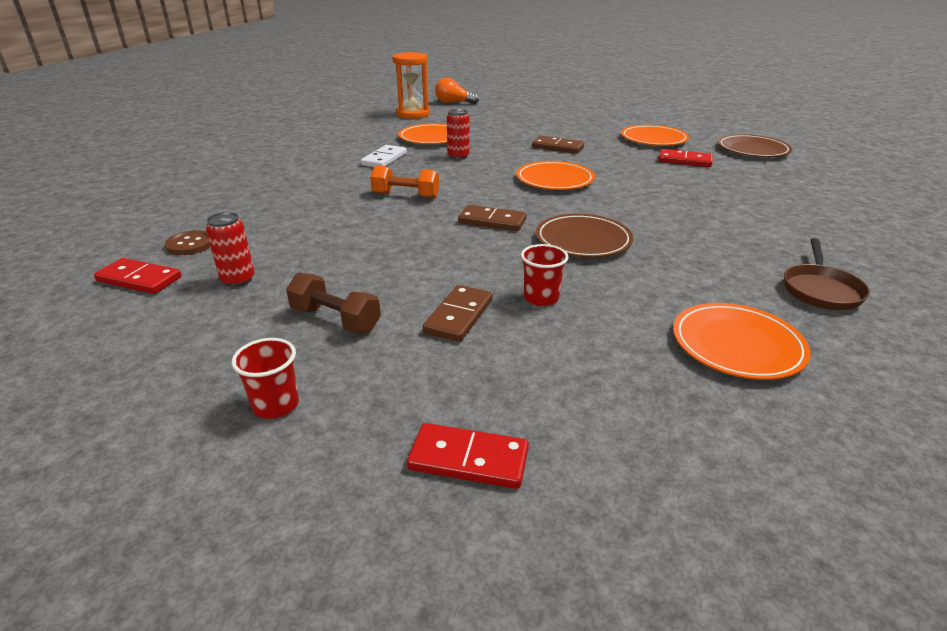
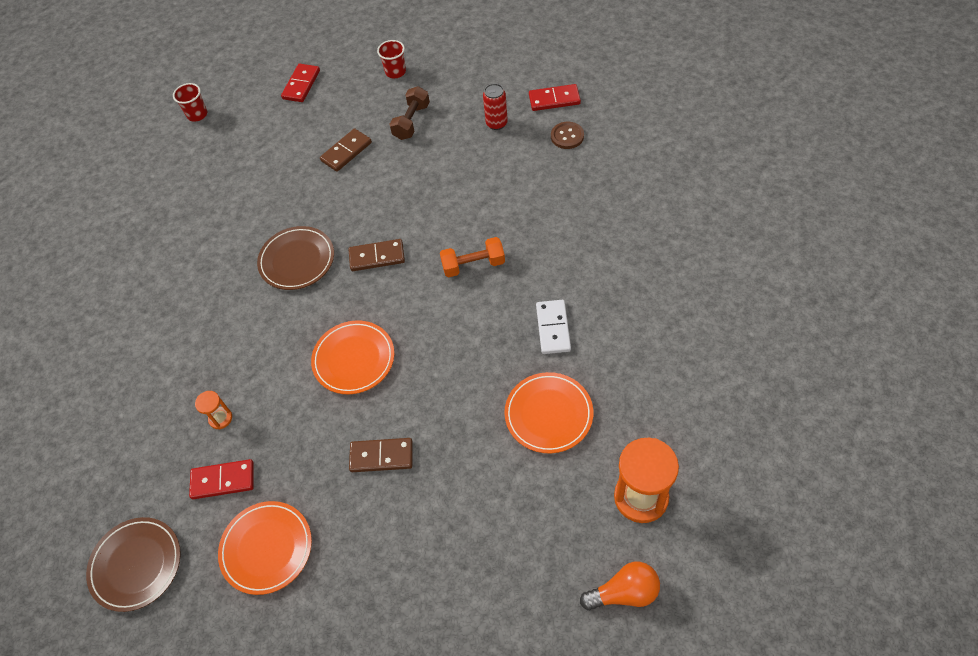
camera: 160 degrees right, 25 degrees up
brown dumbbell [286,273,381,333] -> brown dumbbell turned 75 degrees counterclockwise [390,86,430,140]
red domino [407,423,529,489] -> red domino turned 60 degrees counterclockwise [281,64,320,102]
brown domino [423,285,493,342] -> brown domino turned 45 degrees clockwise [320,128,372,172]
red can [447,109,470,160] -> none
red cup [521,244,569,306] -> red cup moved to [173,83,207,122]
orange plate [673,303,811,380] -> none
brown pan [784,238,870,310] -> none
none -> orange hourglass [195,391,232,429]

